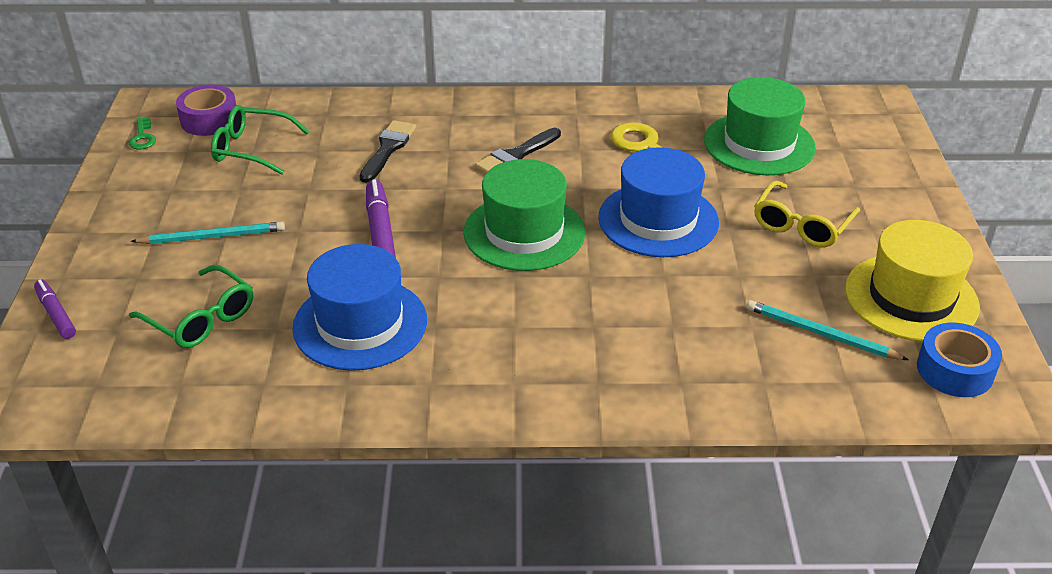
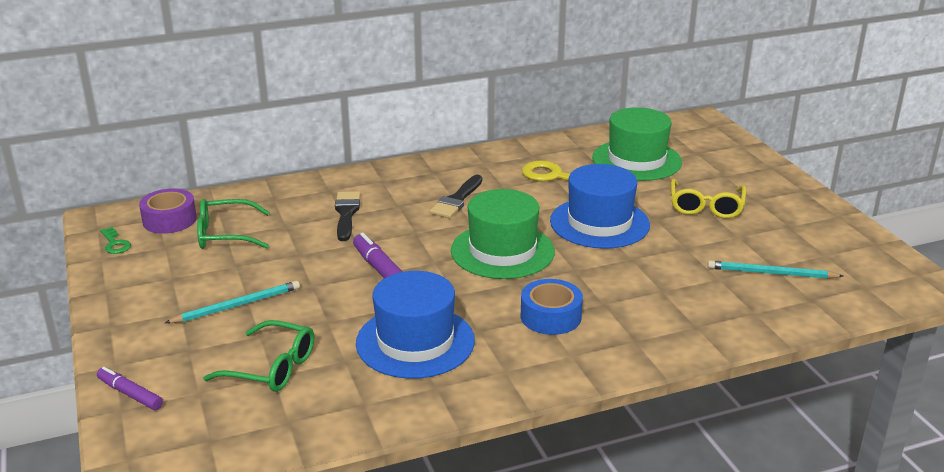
camera: 20 degrees left, 10 degrees down
yellow hat [845,220,980,342] -> none
blue tape [917,323,1002,397] -> blue tape moved to [521,279,583,335]

